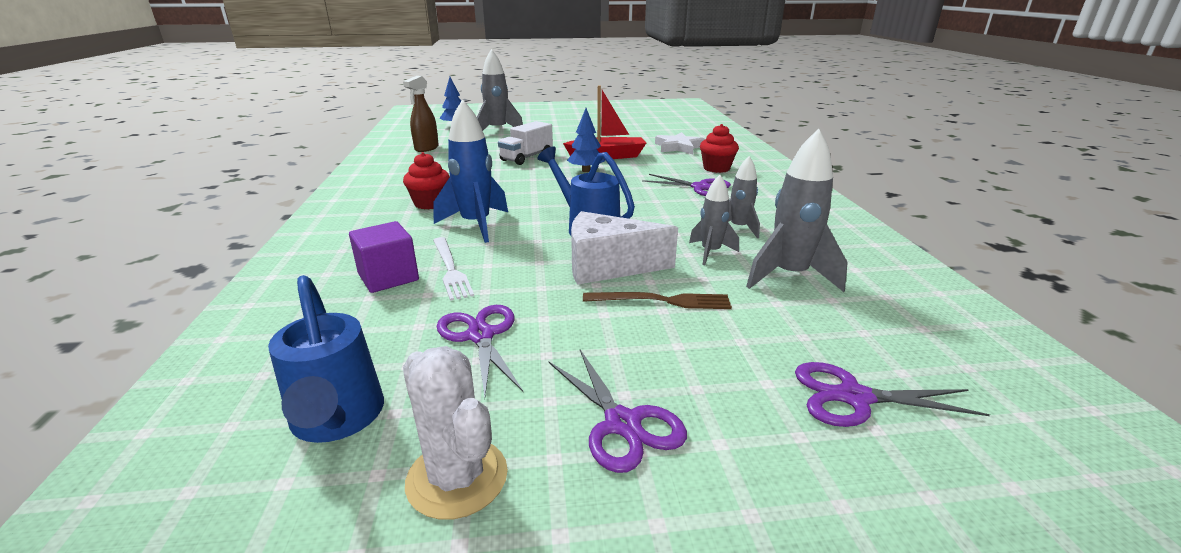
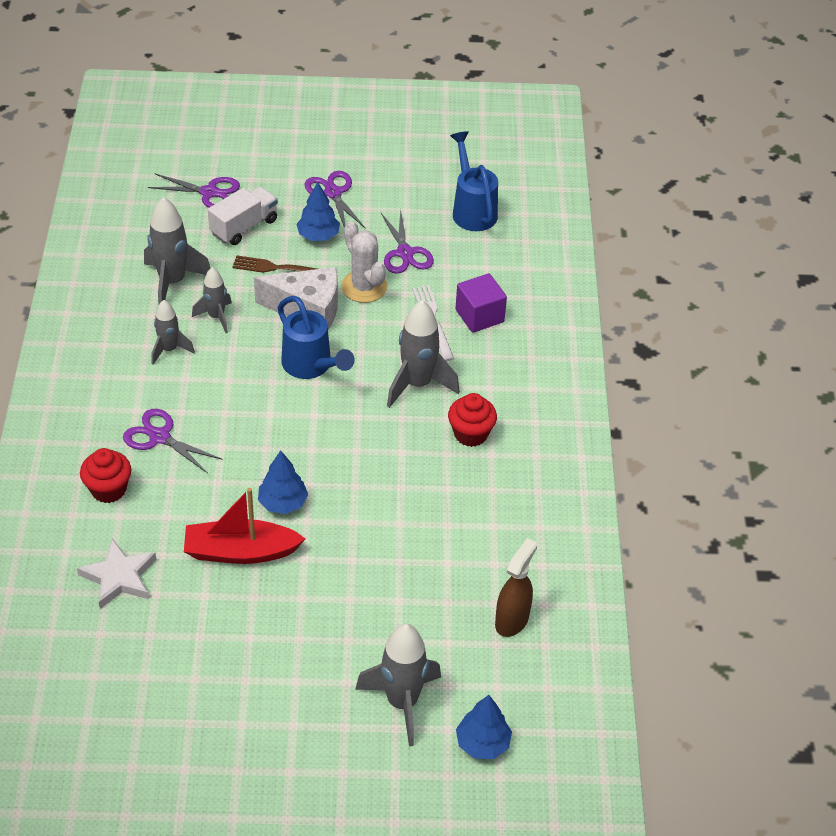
camera: 175 degrees left, 20 degrees up
white cactus [403,346,508,520] -> white cactus moved to [341,221,387,303]
blue rocket [433,99,508,243] -> grey rocket [387,300,460,408]
white truck [498,121,553,165] -> white truck moved to [208,187,278,245]
none -> blue tree [296,182,340,241]

